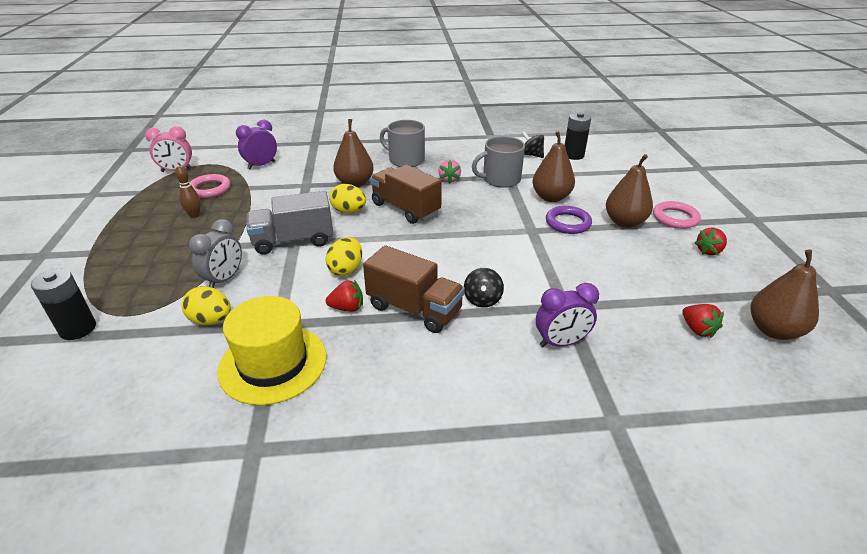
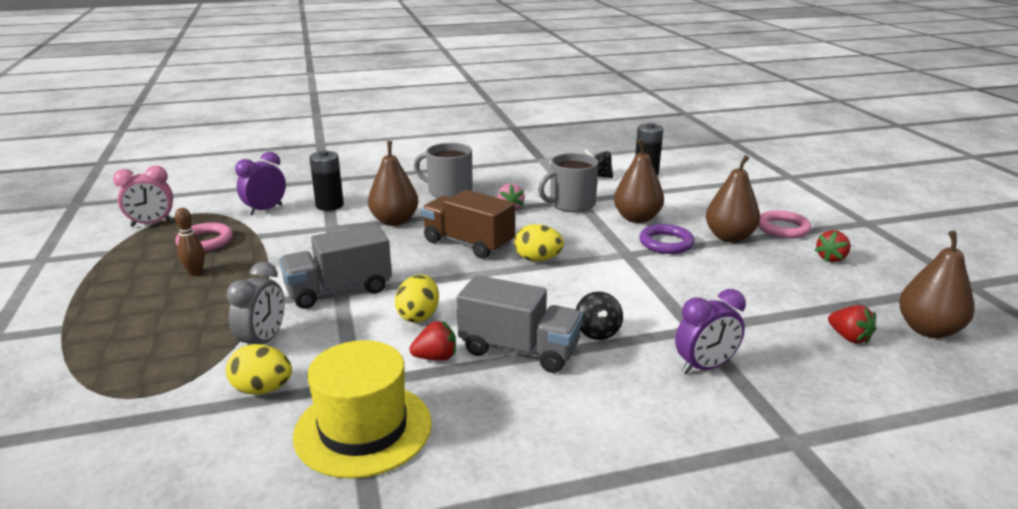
camera: 10 degrees left, 10 degrees down
black battery [31,269,96,340] -> black battery moved to [309,150,344,211]
yellow egg [329,184,366,213] -> yellow egg moved to [514,224,564,261]
brown truck [363,245,465,333] -> grey truck [457,275,583,373]

